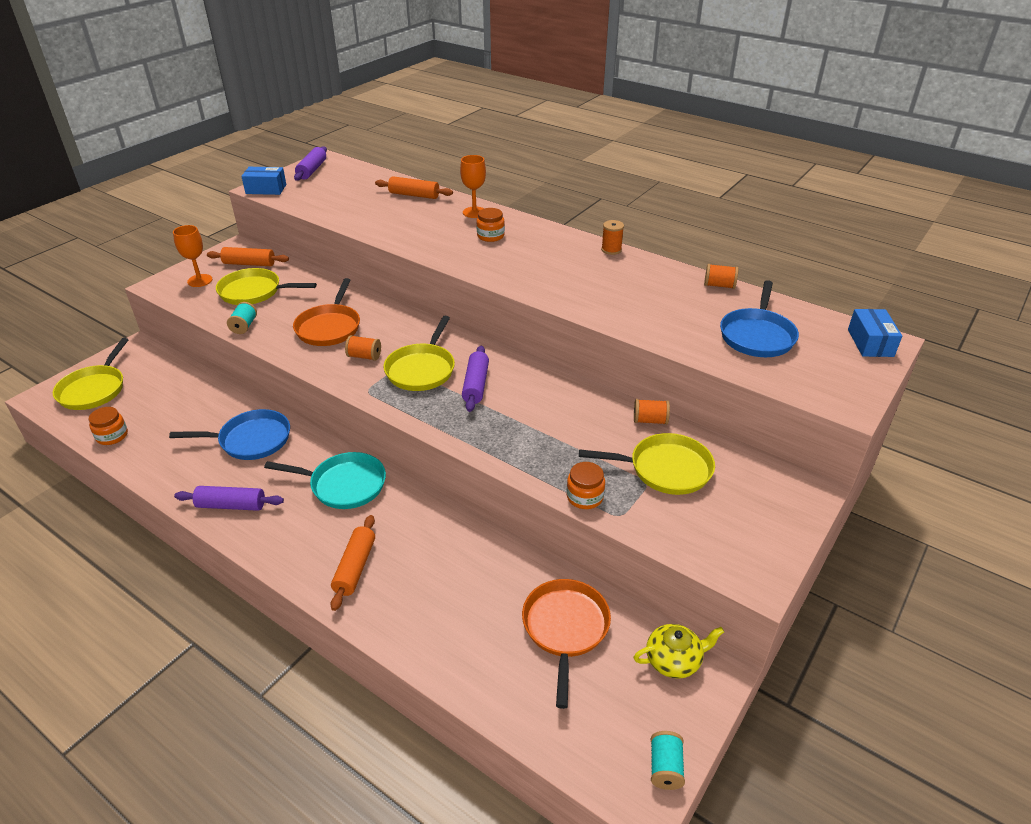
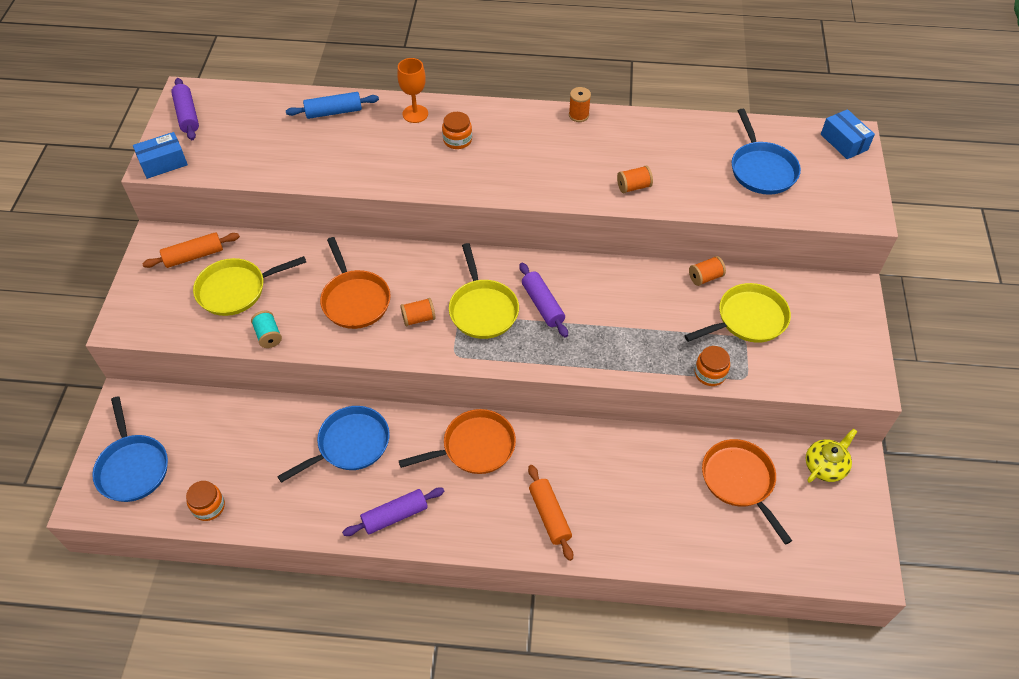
camera: 30 degrees left, 15 degrees up
yellow pan [53,338,129,410] -> blue pan [92,396,168,502]
orange goblet [173,225,212,287] -> none
turquoise pan [264,452,386,509] -> orange pan [399,409,516,474]
orange rolling pin [375,176,453,199] -> blue rolling pin [286,92,379,119]
turquoise spool [651,731,685,790] -> none
orange spool [704,264,738,289] -> orange spool moved to [617,166,653,193]

